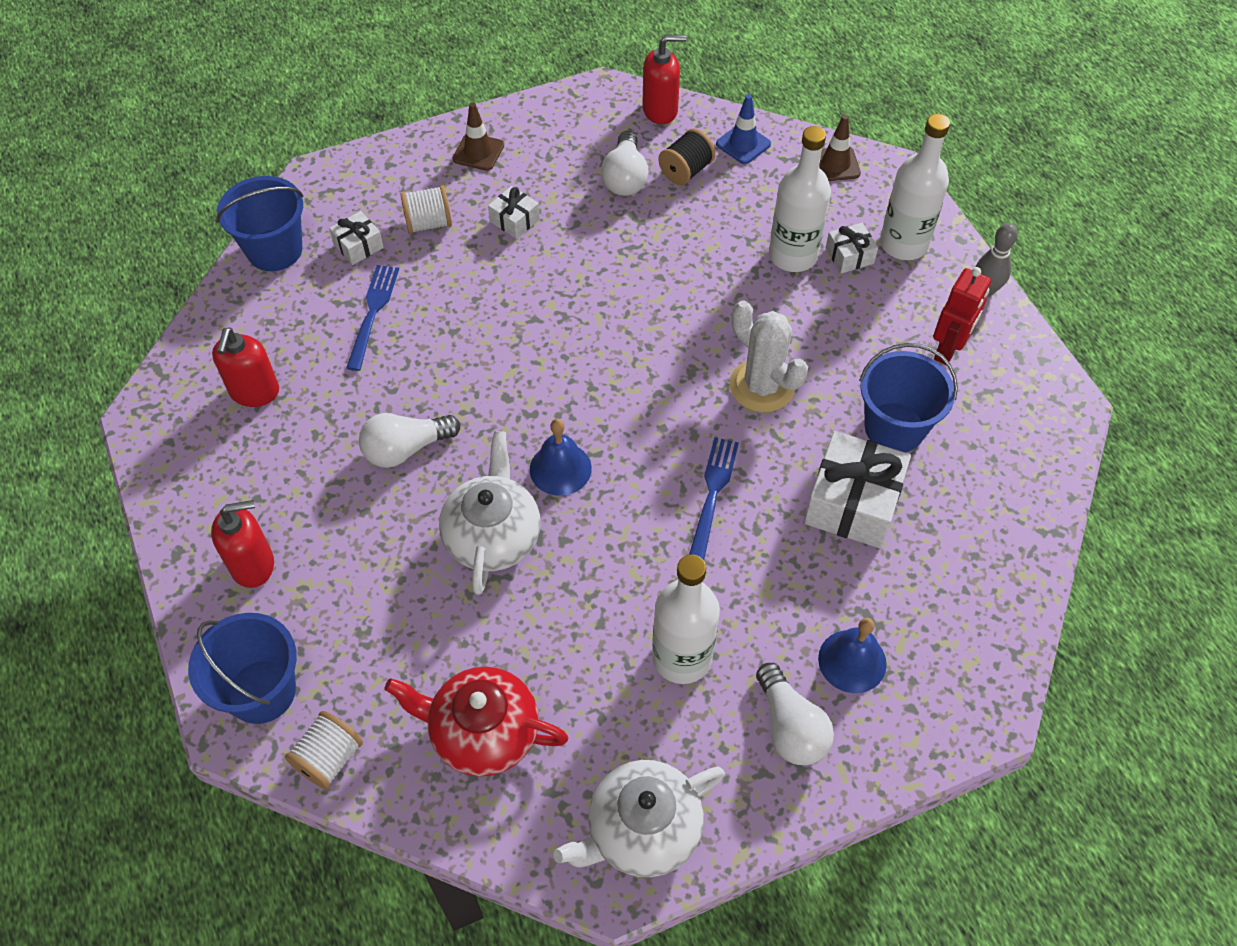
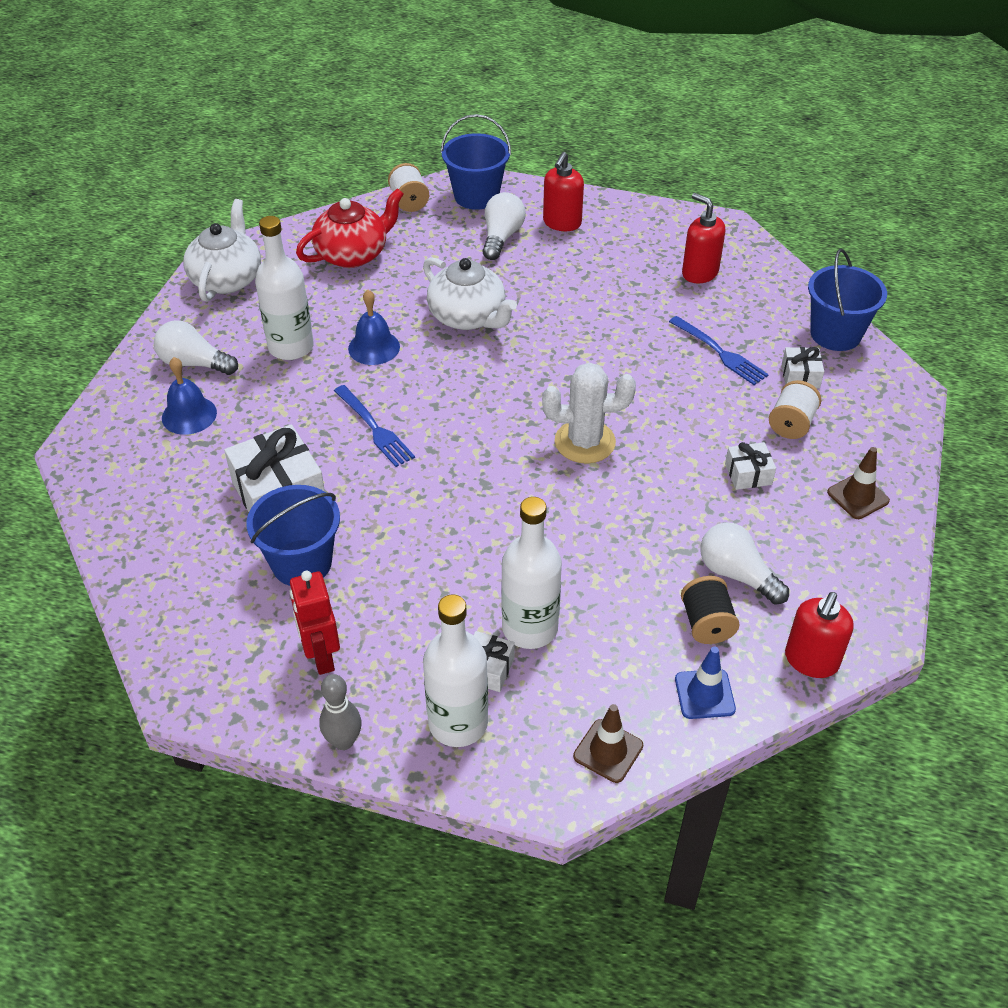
camera: 130 degrees right, 10 degrees down
white light bulb [359,413,460,468] -> white light bulb moved to [483,192,526,260]
blue bell [530,419,592,496] -> blue bell moved to [348,290,400,365]
white cactus [729,300,808,412] -> white cactus moved to [542,362,636,464]

